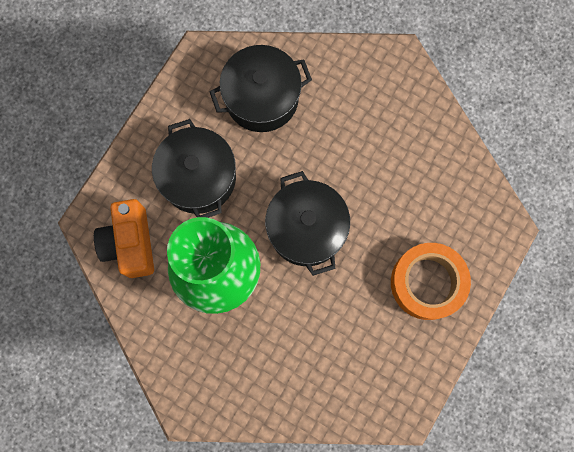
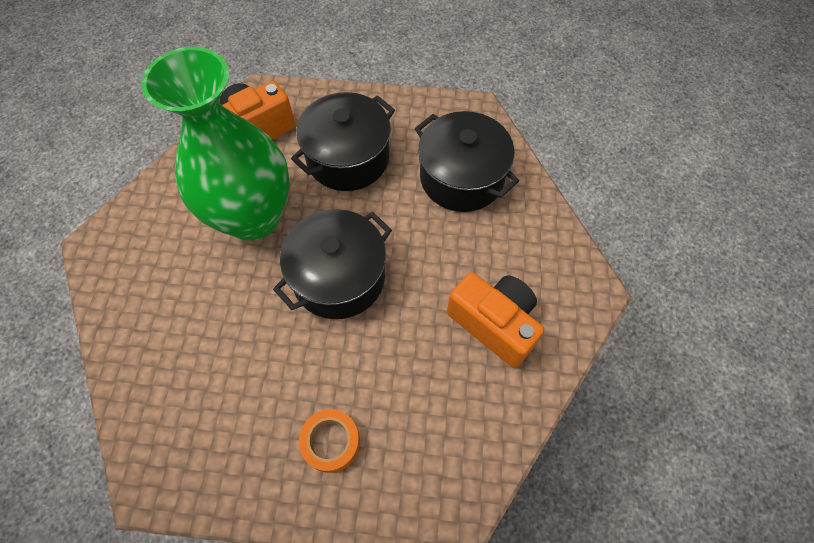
camera: 65 degrees right, 15 degrees down
orange tape [391,243,471,320] -> orange tape [299,409,360,473], size x0.57
none -> orange camera [447,272,544,368]

